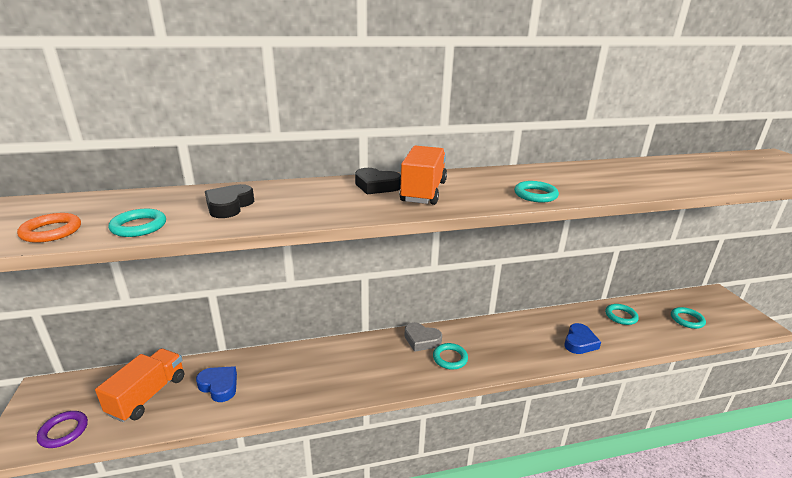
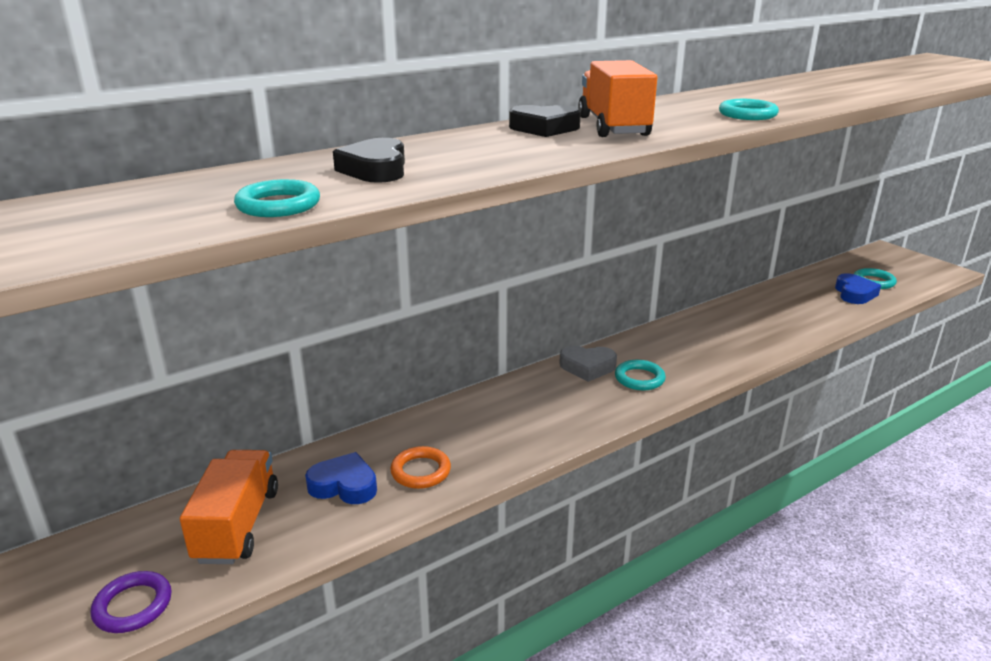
camera: 20 degrees left, 0 degrees up
orange ring [17,213,81,243] -> orange ring moved to [391,446,451,489]
blue heart [564,323,601,354] -> blue heart moved to [835,273,881,304]
turquoise ring [605,304,639,325] -> none

